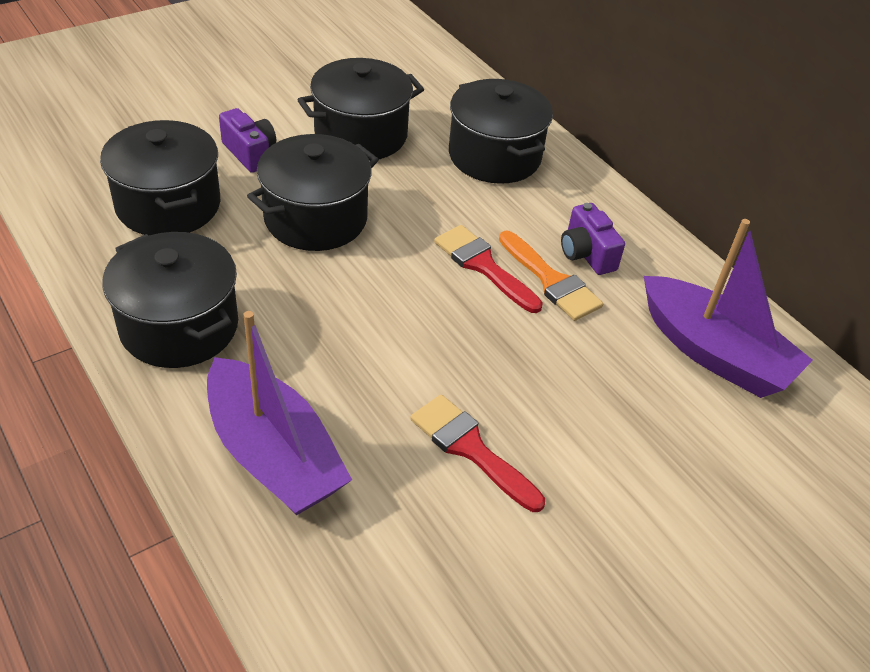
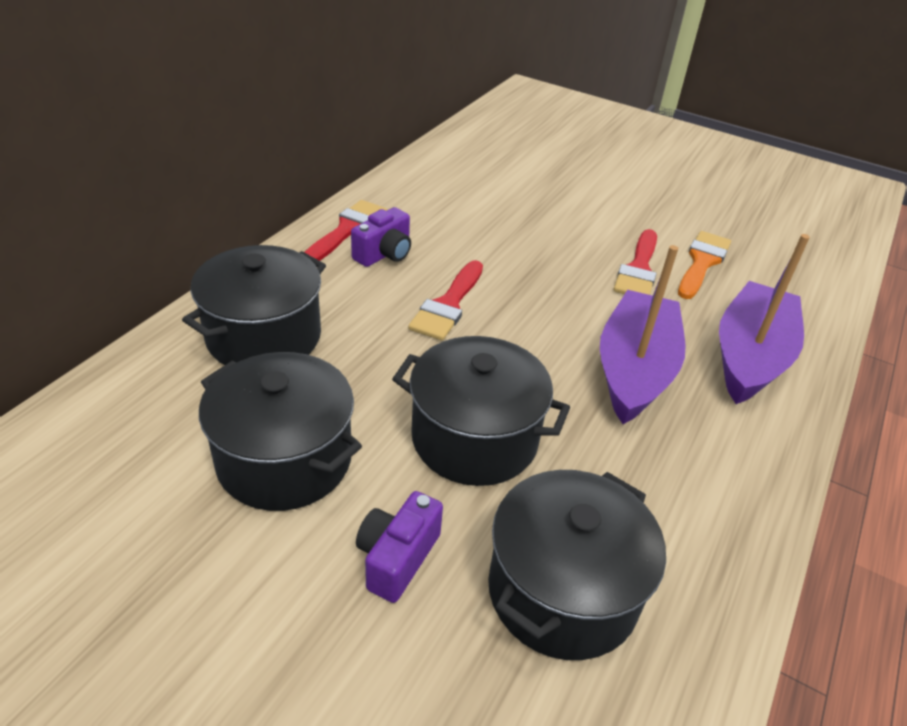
camera: 115 degrees left, 5 degrees down
black pot [103,232,238,368] -> none
orange brush [499,231,603,321] -> orange brush moved to [678,231,731,299]
purple boat [644,219,813,398] -> purple boat moved to [600,245,686,424]
none -> red brush [304,200,387,261]

